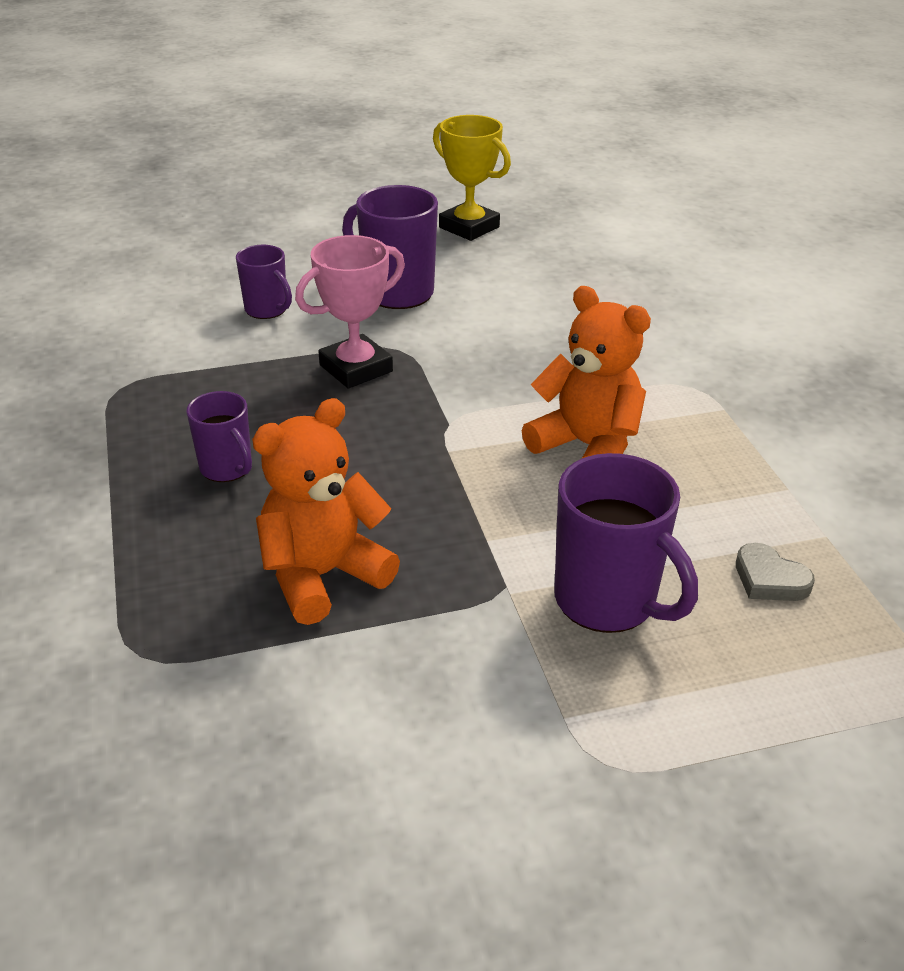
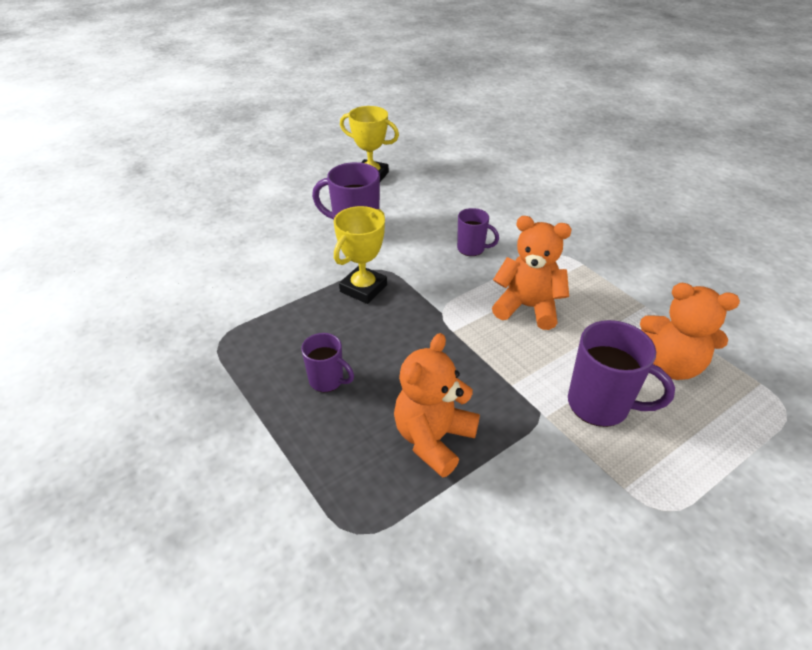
camera: 20 degrees left, 5 degrees up
purple mug [236,245,292,319] -> purple mug moved to [457,208,499,256]
pink trophy [295,235,405,388] -> yellow trophy [334,206,387,304]
grey heart [736,543,815,601] -> orange teddy bear [640,283,740,380]

